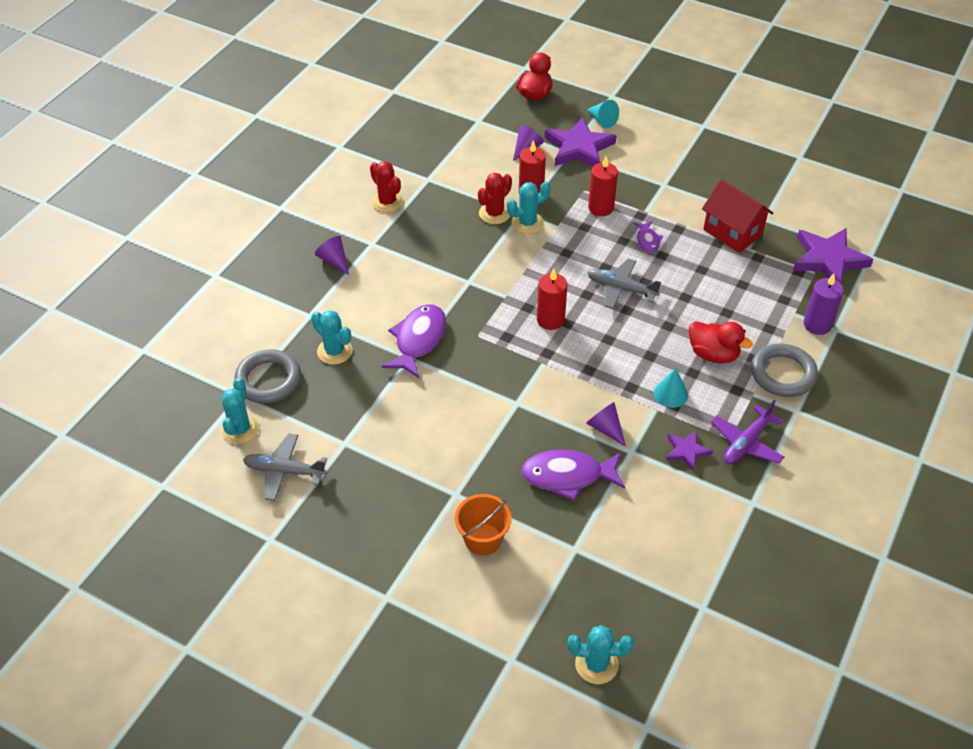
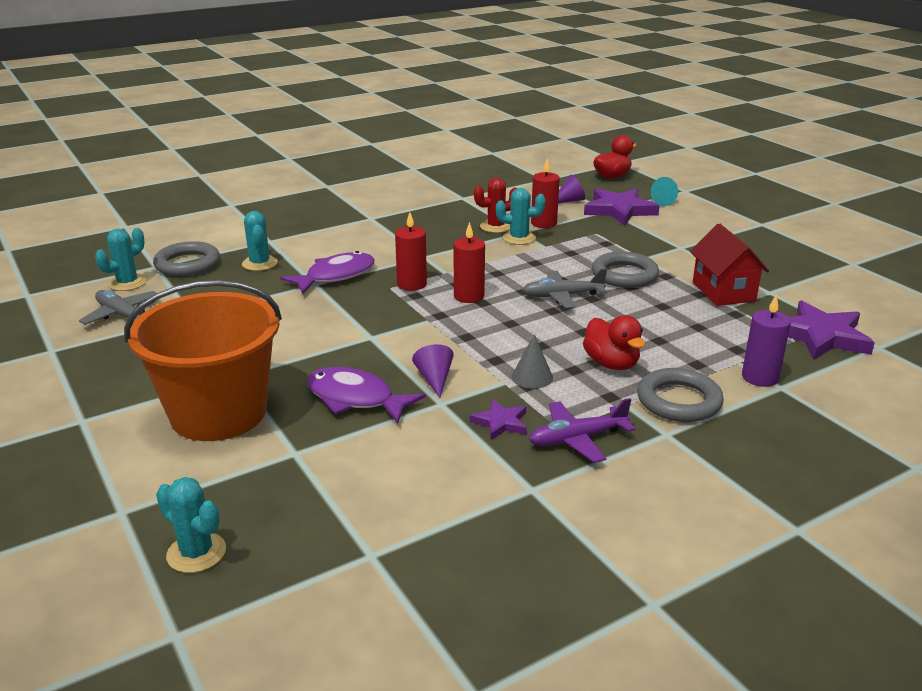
camera: 30 degrees right, 20 degrees down
purple cone [315,236,349,275] -> none
red cactus [370,161,403,212] -> none
orange bucket [455,494,512,556] -> orange bucket [124,280,282,441], size x2.14
grey plane [587,259,661,309] -> grey plane turned 60 degrees counterclockwise [522,269,607,308]
red candle [588,156,618,216] -> red candle moved to [395,212,427,291]
purple fish [633,221,663,253] -> grey ring [592,252,659,288]
turquoise cone [654,368,688,408] -> grey cone [512,334,553,389]

